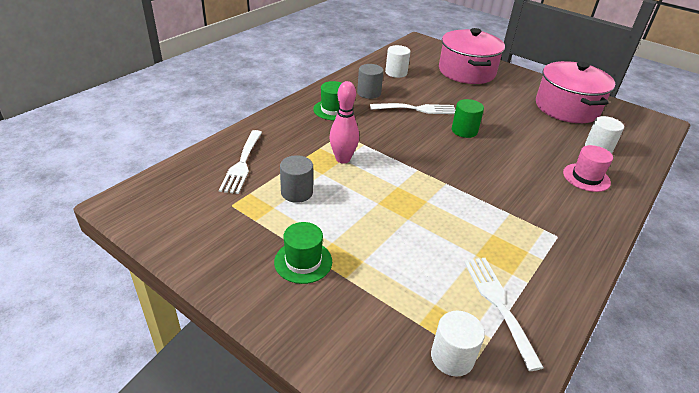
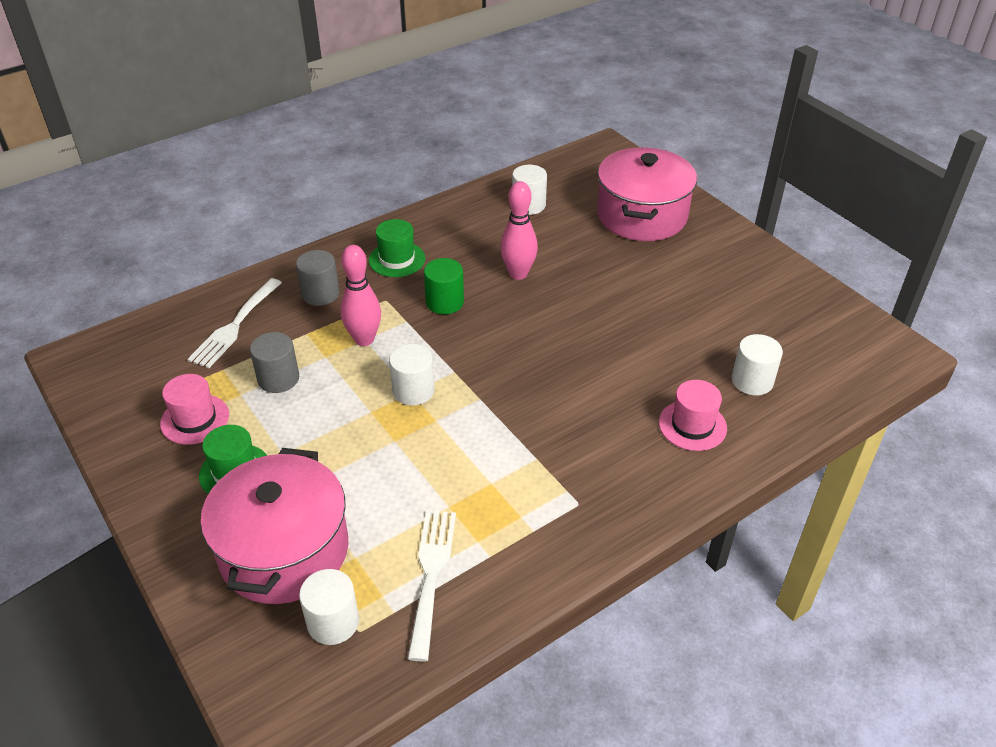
camera: 20 degrees right, 5 degrees up
grey cylinder [357,64,383,99] -> grey cylinder moved to [296,250,340,306]
white fork [370,103,456,114] -> pink bowling pin [500,181,538,280]
green cylinder [452,99,484,138] -> green cylinder moved to [424,258,464,314]
pink pot [536,61,615,123] -> pink pot moved to [200,448,349,604]
none -> pink hat [160,374,229,445]
none -> white cylinder [389,344,435,406]

